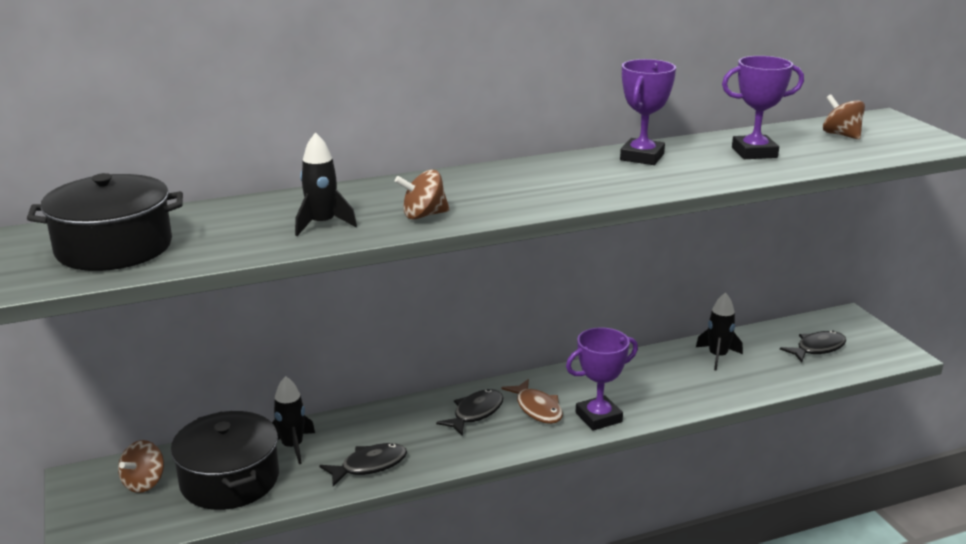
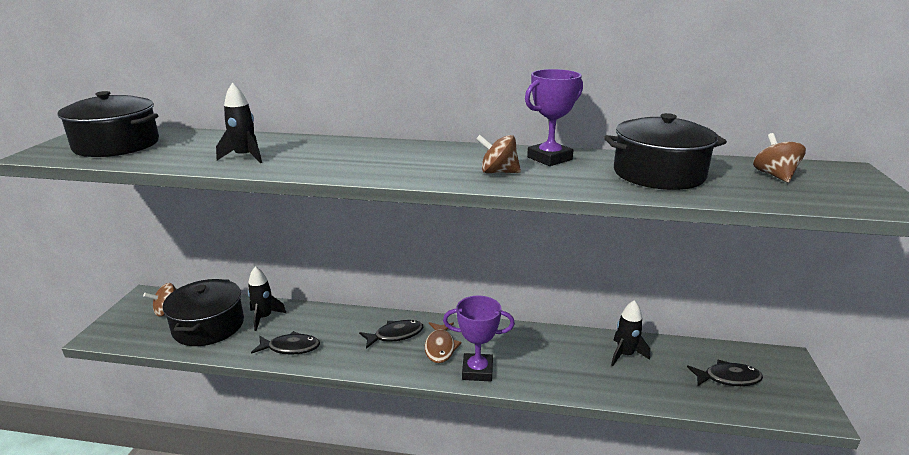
camera: 30 degrees right, 0 degrees up
brown spinning top [395,170,450,220] -> brown spinning top moved to [476,135,521,173]
purple trophy [722,56,804,159] -> black pot [604,113,727,190]

